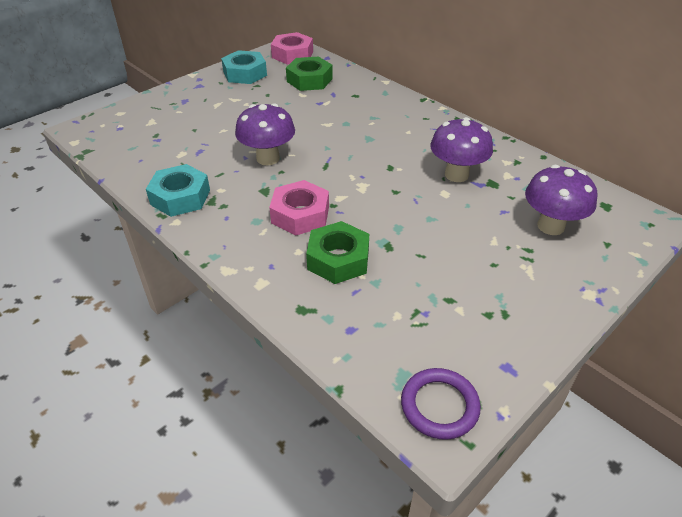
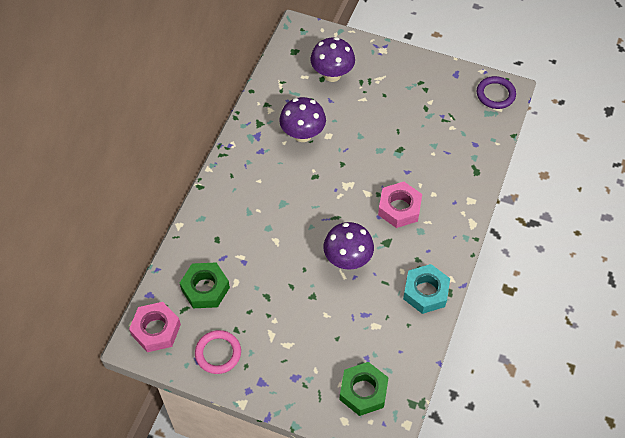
camera: 115 degrees left, 15 degrees up
turquoise nut [221,50,267,84] -> pink ring [195,330,241,374]
green nut [306,221,369,284] -> green nut moved to [339,362,389,416]

